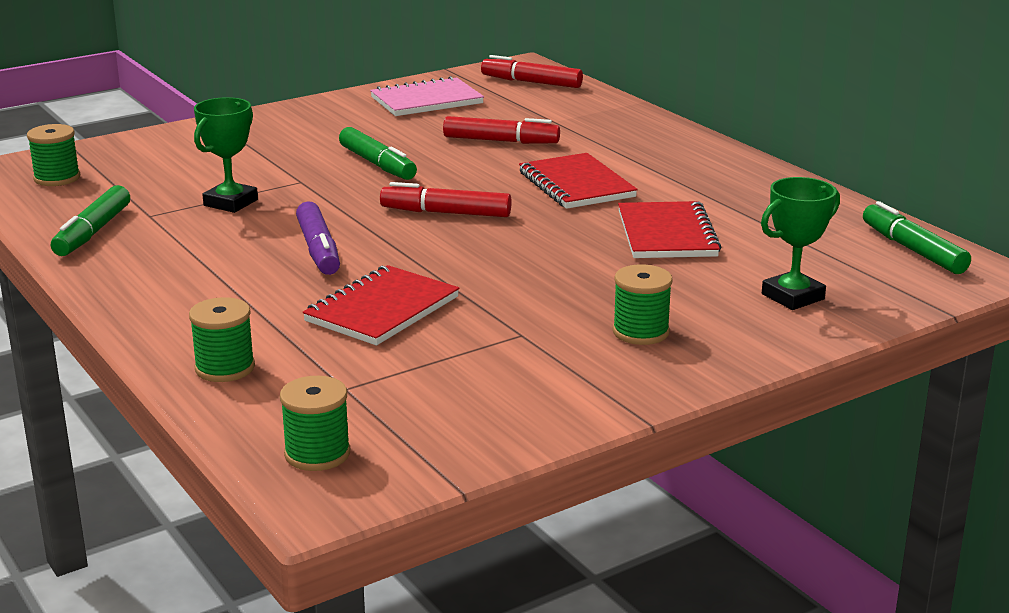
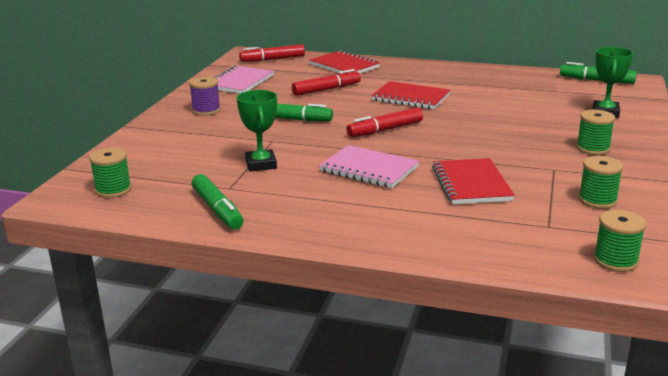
camera: 40 degrees left, 0 degrees up
green spool [189,297,255,382] -> green spool moved to [578,156,623,209]
purple marker [296,201,340,275] -> pink notebook [319,145,419,188]
red notebook [618,201,721,258] -> red notebook moved to [309,50,380,73]
none -> purple spool [189,77,221,116]

